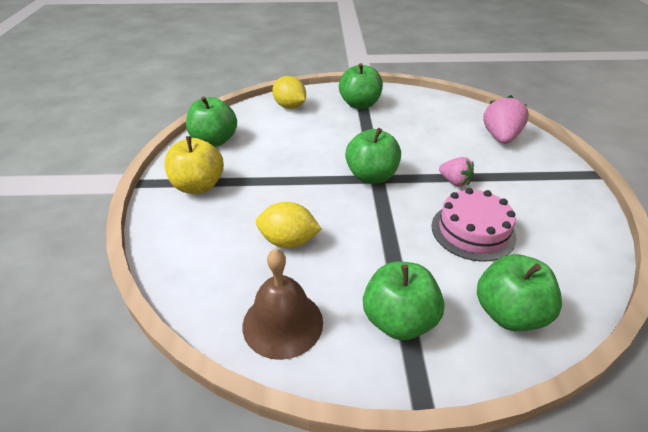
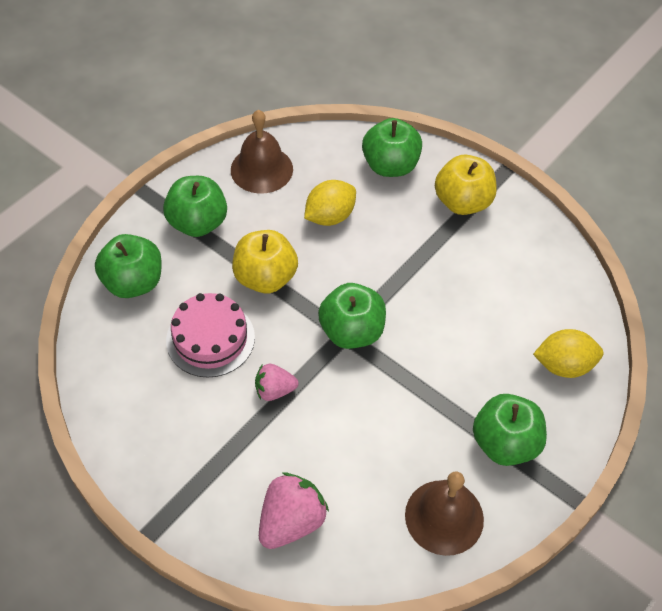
camera: 130 degrees right, 15 degrees up
green apple [186,96,237,147] -> green apple moved to [362,118,422,177]
pink strawberry [483,95,529,144] -> pink strawberry turned 105 degrees counterclockwise [259,472,329,549]
none -> yellow apple [232,230,298,293]
none -> brown bell [405,471,484,556]

